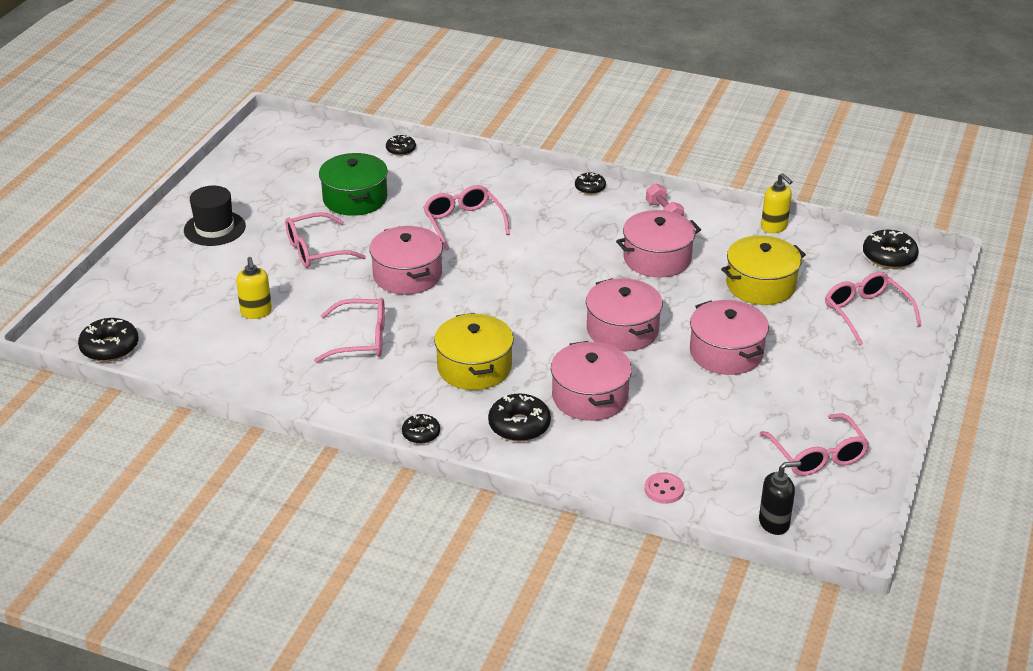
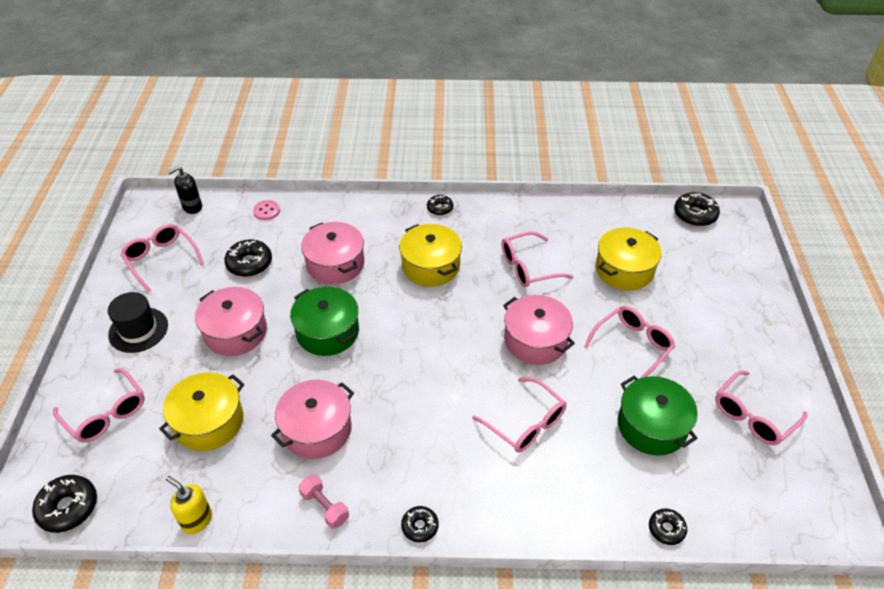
camera: 160 degrees right, 10 degrees up
black hat [184,186,246,246] -> black hat moved to [108,292,168,353]
yellow soap dispenser [236,257,272,319] -> yellow pot [596,227,662,291]
black donut [488,393,551,442] -> black donut moved to [224,239,272,277]
pink pot [586,278,663,352] -> green pot [290,287,359,356]
none -> pink glasses [715,370,807,445]

